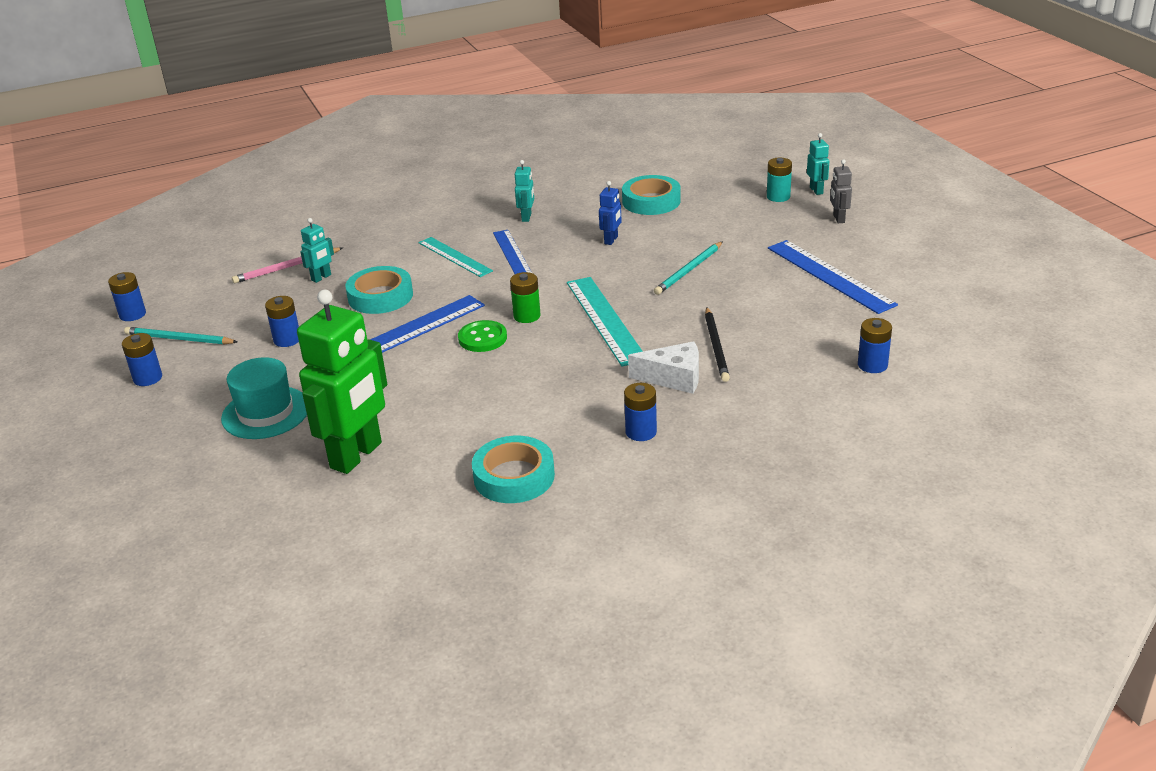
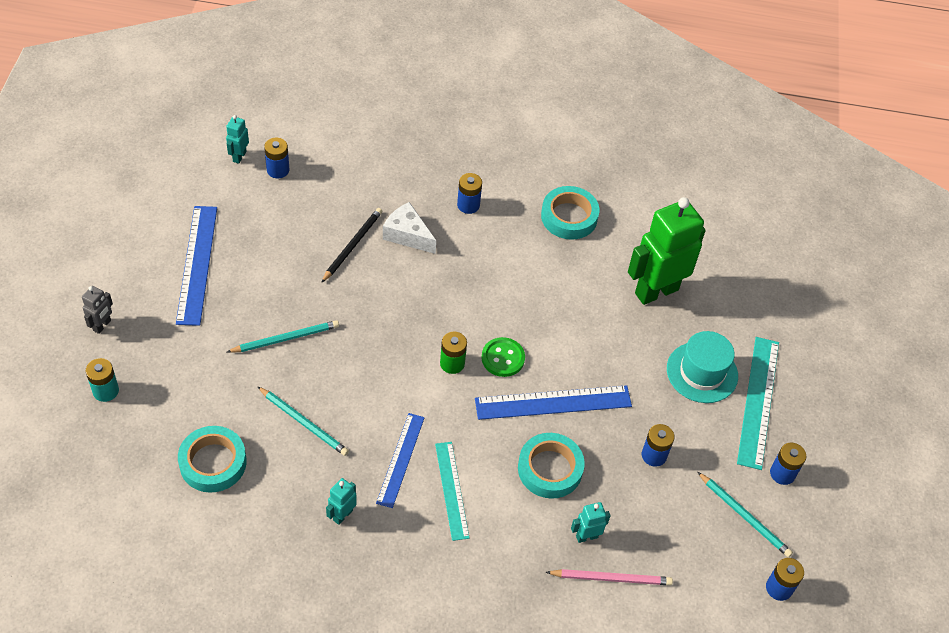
camera: 155 degrees left, 20 degrees up
turquoise ruler [567,277,643,367] -> turquoise ruler moved to [737,337,779,470]
blue robot [599,181,622,245] -> turquoise pencil [257,386,349,456]
turquoise robot [807,133,829,195] -> turquoise robot moved to [226,115,249,164]

